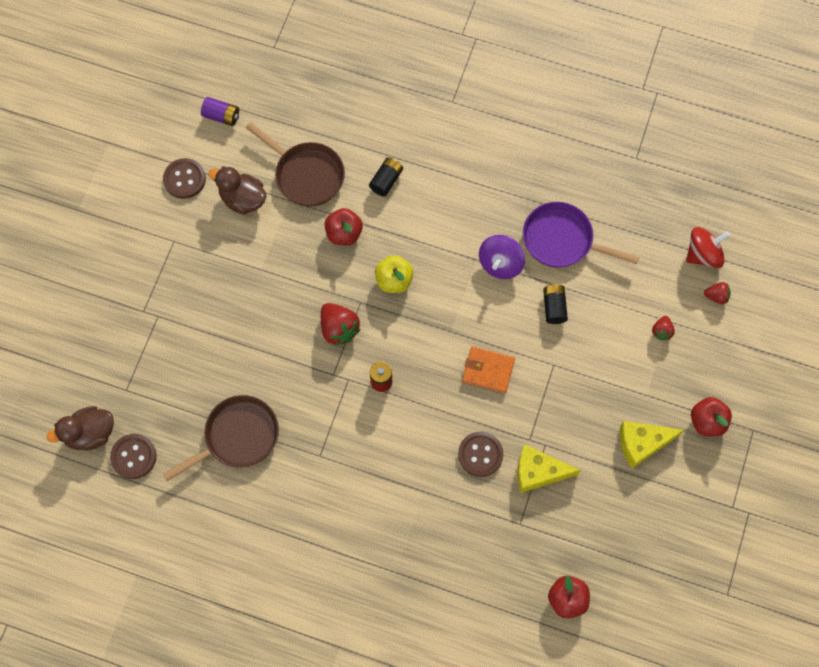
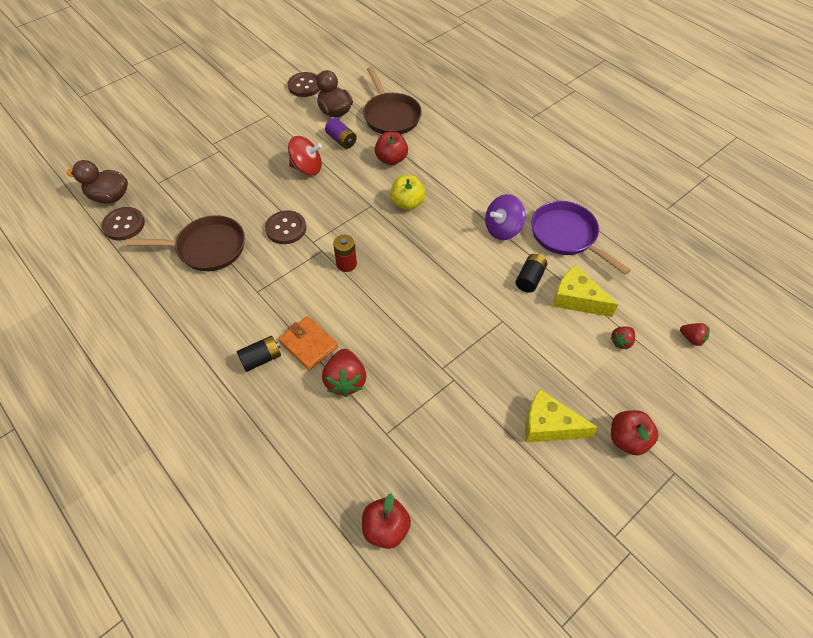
camera: 30 degrees right, 15 degrees down
purple battery [201,97,239,126] -> purple battery moved to [325,118,357,149]
red strawberry [321,303,361,346] -> red strawberry moved to [322,349,366,397]
black battery [369,157,403,196] -> black battery moved to [237,336,281,372]
brown button [458,432,503,477] -> brown button moved to [265,210,306,244]
orange wallet [462,346,515,393] -> orange wallet moved to [278,316,338,370]
yellow cheese [517,444,581,493] -> yellow cheese moved to [553,265,618,317]
red spinning top [686,227,730,268] -> red spinning top moved to [288,136,322,175]

